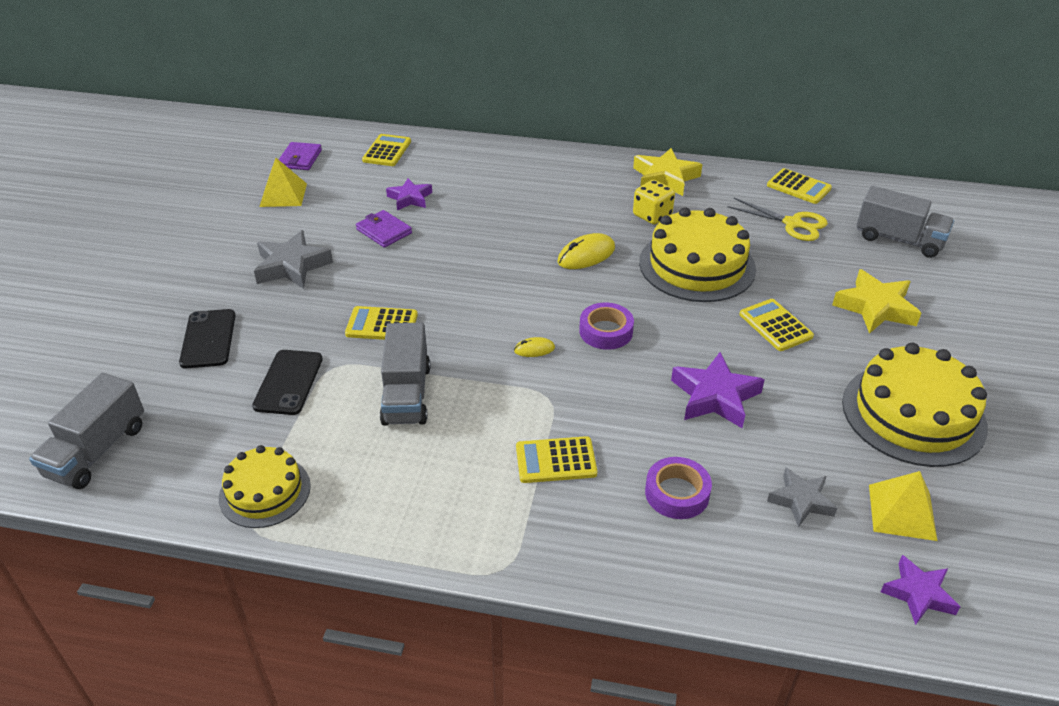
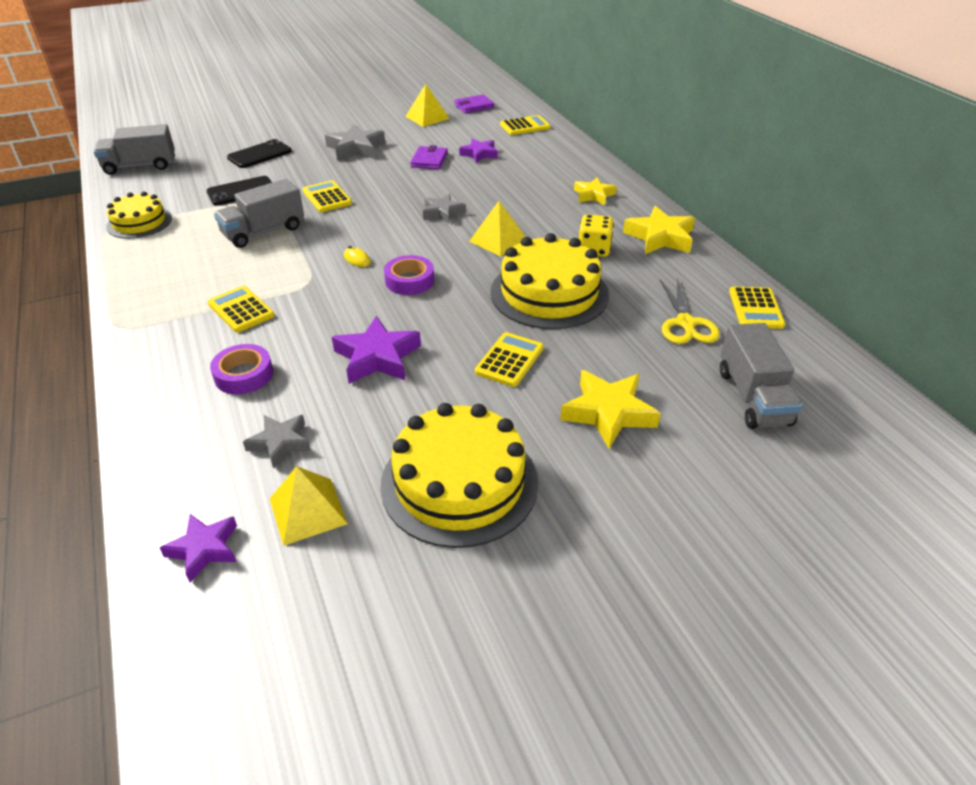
camera: 55 degrees right, 0 degrees up
yellow mouse [557,233,615,269] -> yellow pyramid [469,201,526,256]
none -> grey star [423,194,466,223]
none -> yellow star [574,178,617,205]

